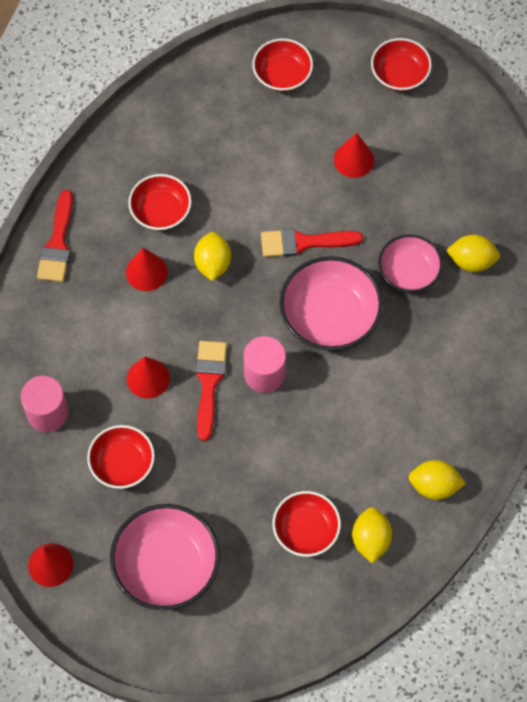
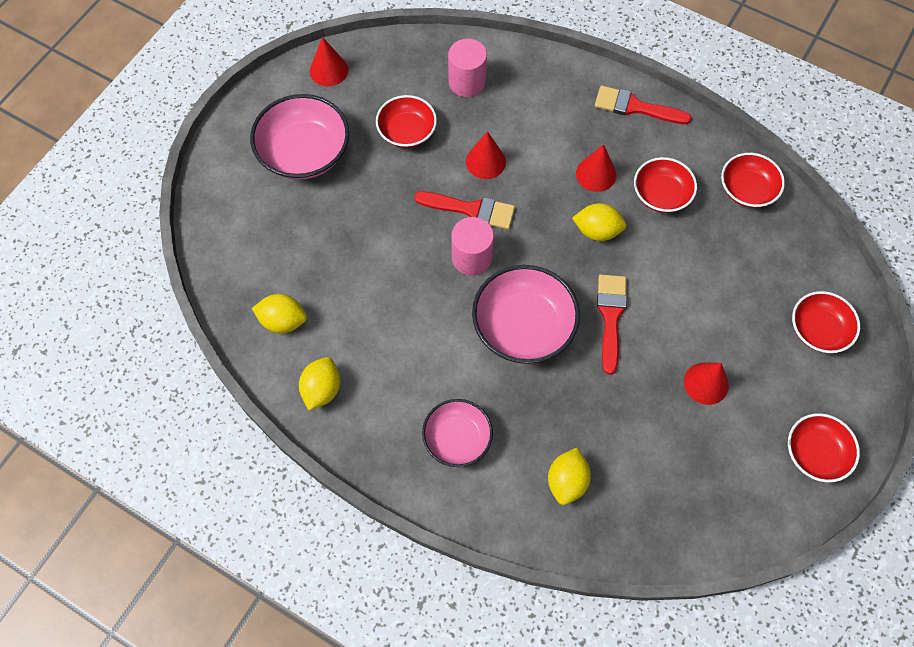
camera: 100 degrees right, 0 degrees up
red bowl [272,491,341,557] -> red bowl moved to [721,153,785,208]
pink bowl [378,234,443,292] -> pink bowl moved to [422,399,493,467]

